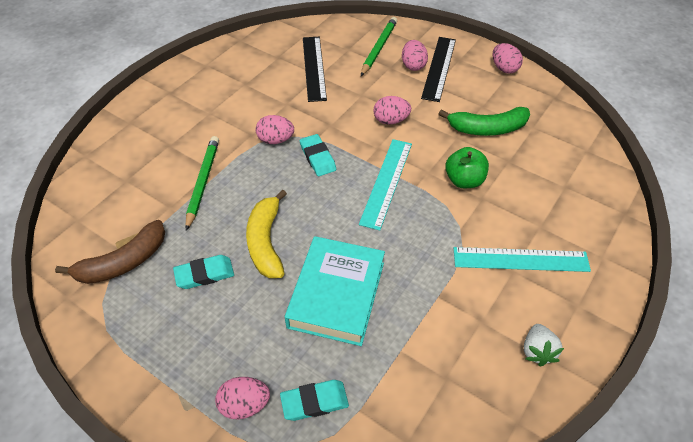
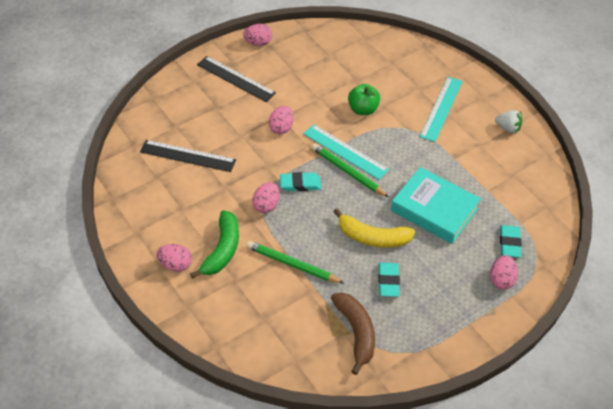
camera: 70 degrees left, 0 degrees up
green pencil [361,17,397,76] -> green pencil moved to [312,143,389,197]
pink egg [402,40,428,71] -> pink egg moved to [156,244,192,271]
green banana [438,107,530,136] -> green banana moved to [190,210,239,279]

